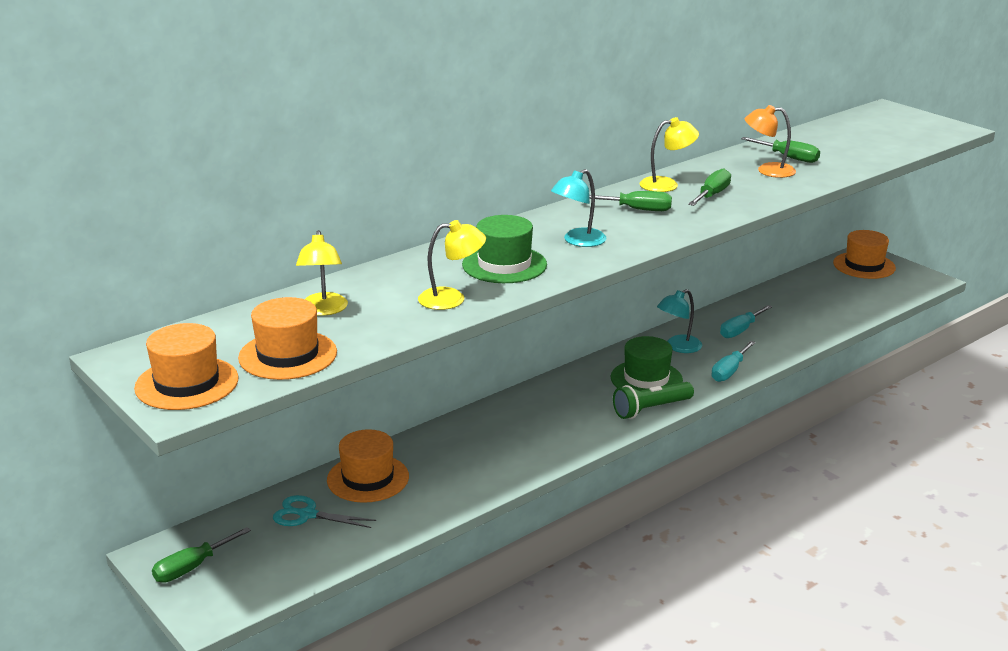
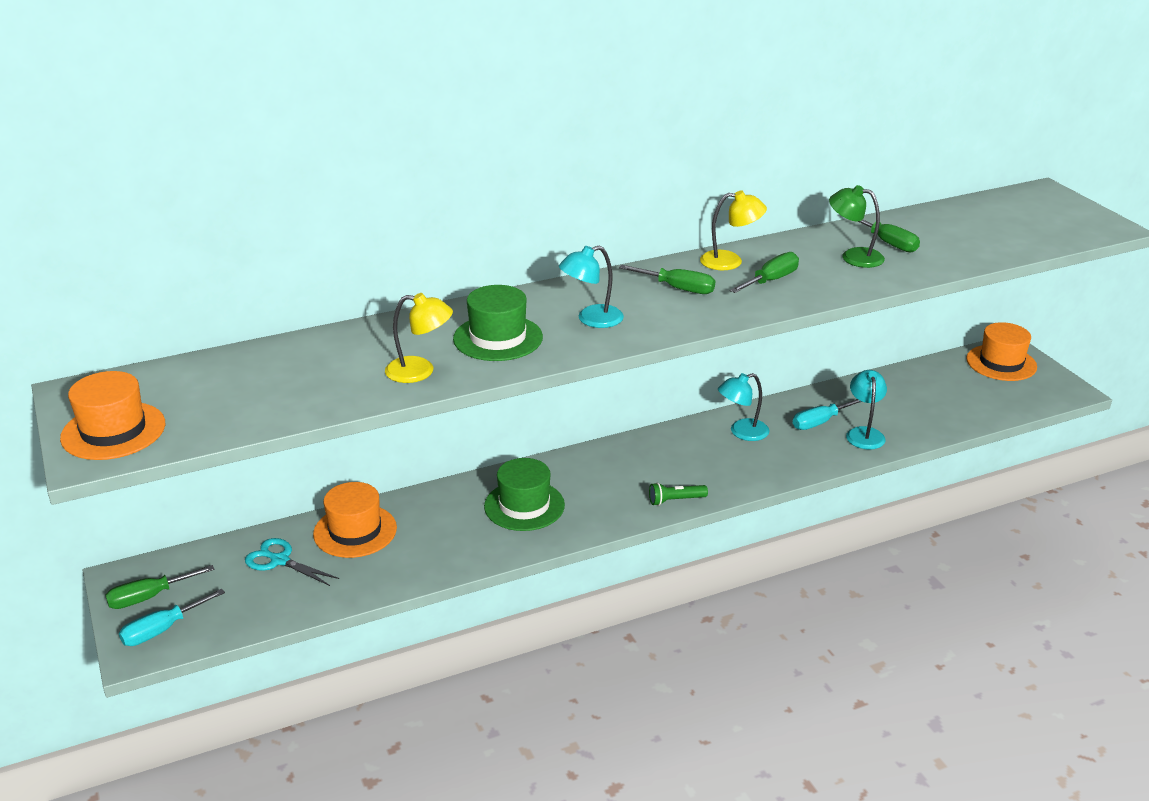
camera: 15 degrees right, 5 degrees up
orange hat [238,297,337,380] -> none
yellow lamp [296,230,348,316] -> none
green hat [611,336,683,391] -> green hat moved to [484,458,565,531]
green flashlight [613,382,694,419] -> green flashlight [649,483,708,506], size x0.65
turquoise screwdriver [711,341,756,382] -> turquoise screwdriver moved to [119,589,225,646]
orange lamp [745,105,796,178] -> green lamp [829,185,885,268]
none -> turquoise lamp [846,370,887,450]

